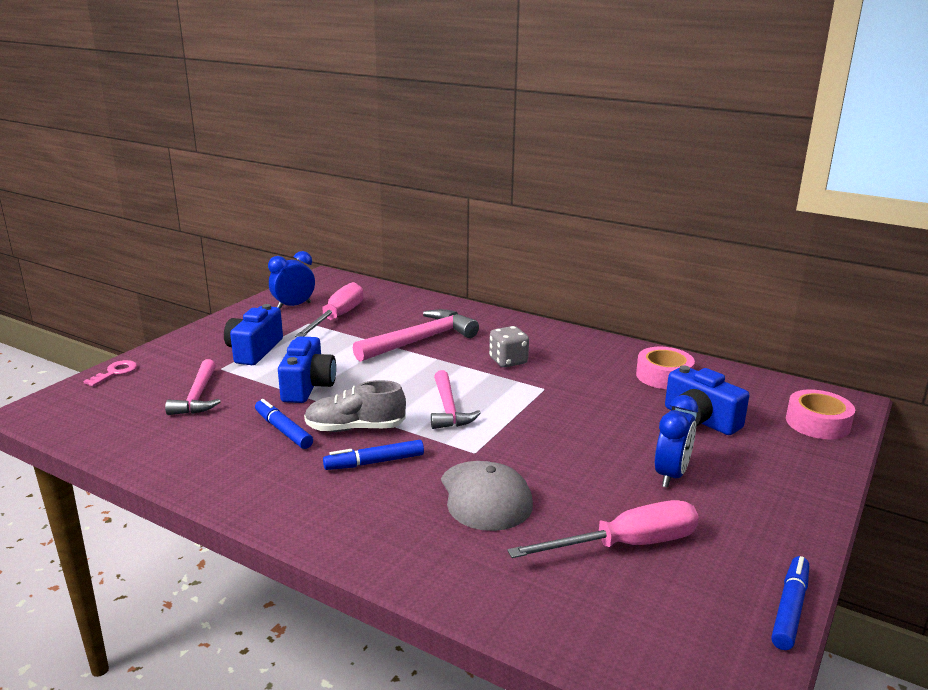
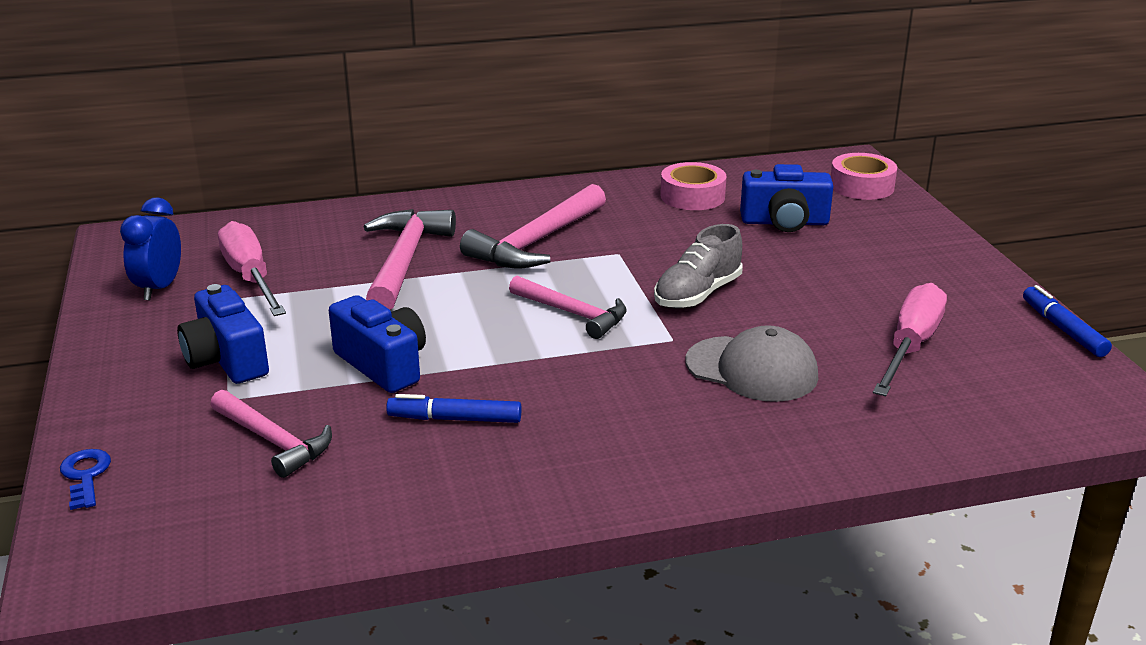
camera: 45 degrees left, 5 degrees up
pink key [83,360,137,386] -> blue key [60,449,111,510]
grey shoe [304,380,406,432] -> grey shoe moved to [654,224,743,308]
blue marker [323,440,424,470] -> none
grey dice [489,326,529,367] -> pink hammer [460,184,606,268]
blue clock [655,395,698,488] -> none

